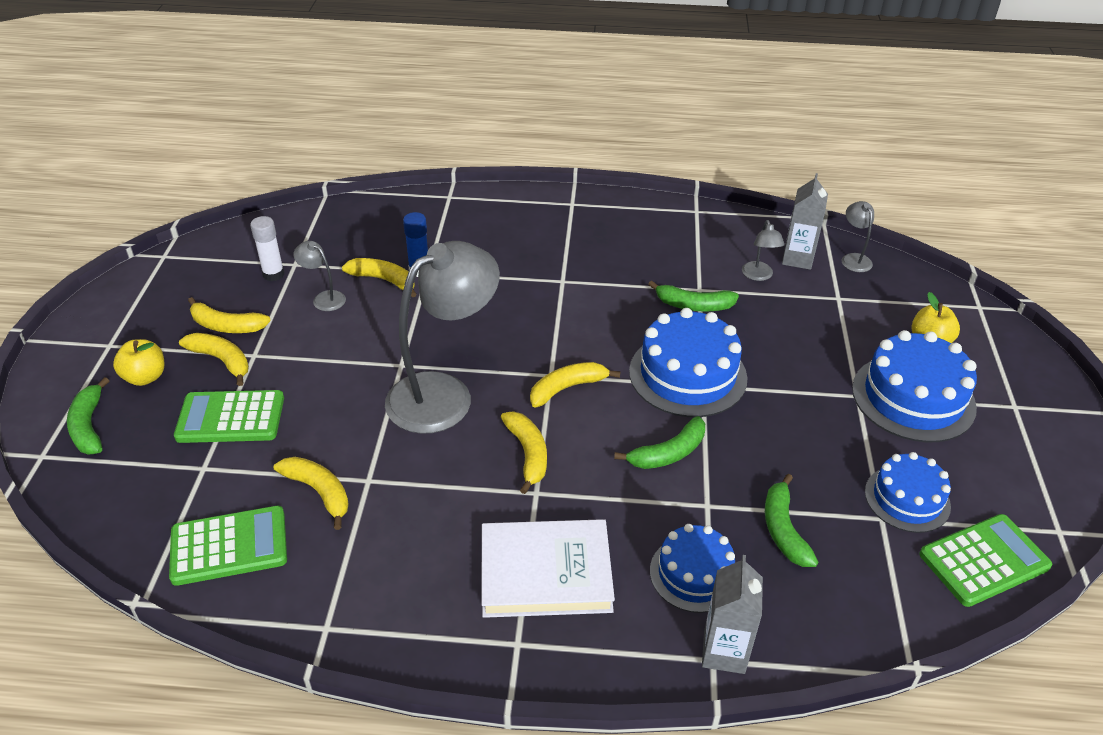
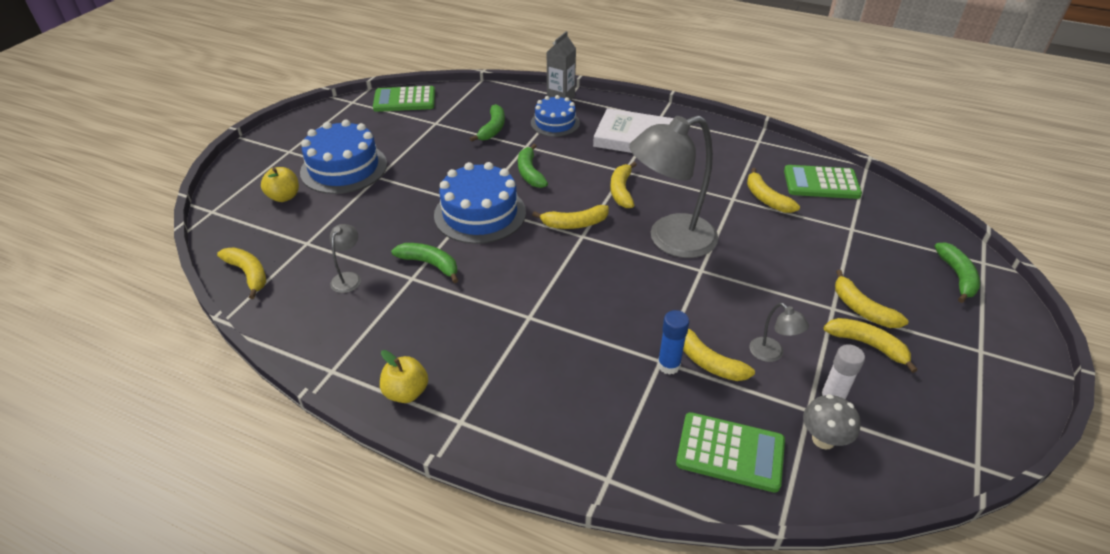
camera: 160 degrees left, 0 degrees up
yellow apple [113,339,164,386] -> yellow apple moved to [380,350,428,403]
green calculator [174,390,284,443] -> green calculator moved to [676,412,785,493]
green banana [614,416,705,469] -> green banana turned 90 degrees counterclockwise [518,144,548,188]
grey carton [782,173,828,270] -> none
grey lamp [842,201,874,272] -> yellow banana [217,248,266,299]
blue cake [865,452,951,533] -> none
none -> grey mushroom [803,394,860,449]

